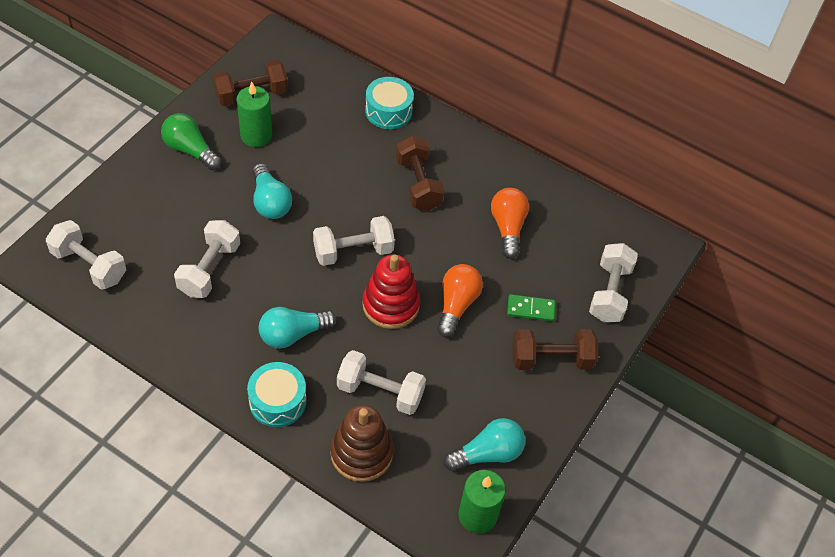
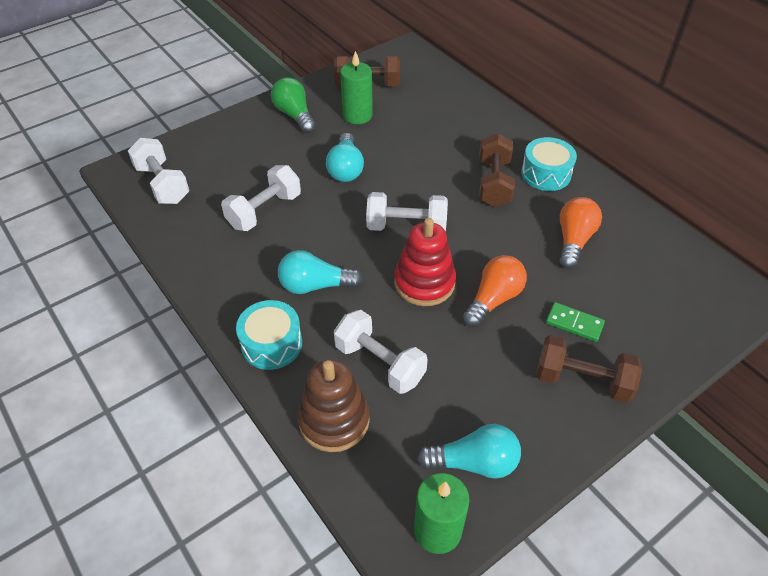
camera: 25 degrees right, 5 degrees down
turquoise drum [365,77,414,129] -> turquoise drum moved to [521,137,577,191]
white dumbbell [589,243,638,322] -> none

